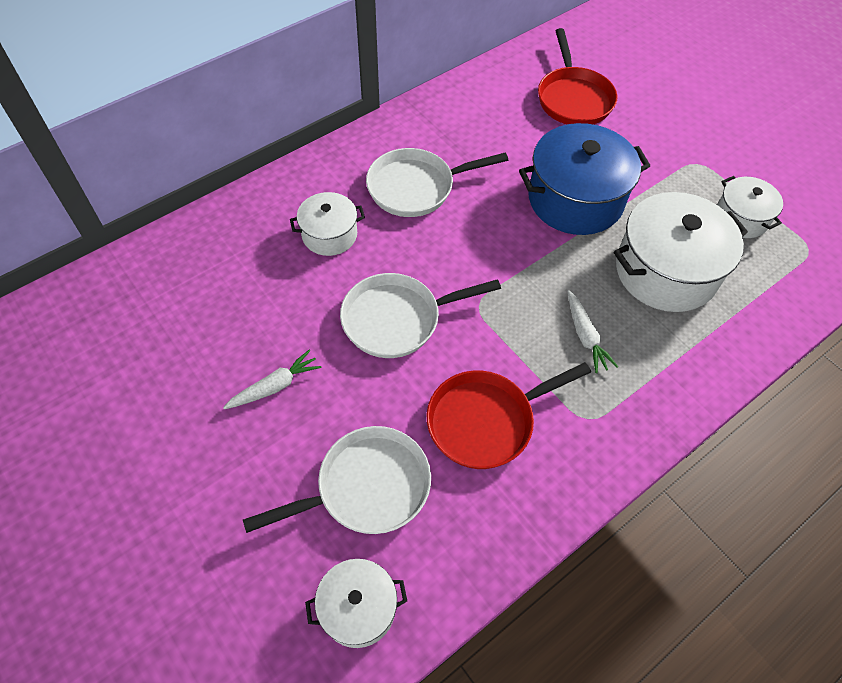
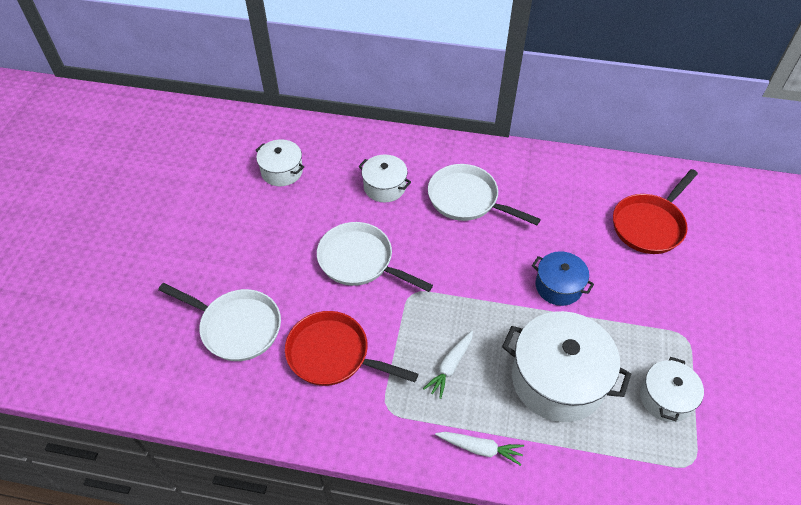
camera: 50 degrees right, 5 degrees down
white carrot [223,350,322,409] -> white carrot moved to [435,432,524,466]
white pot [305,559,407,648] -> white pot moved to [255,139,304,186]
blue pot [519,123,650,235] -> blue pot [532,251,594,306], size x0.55

